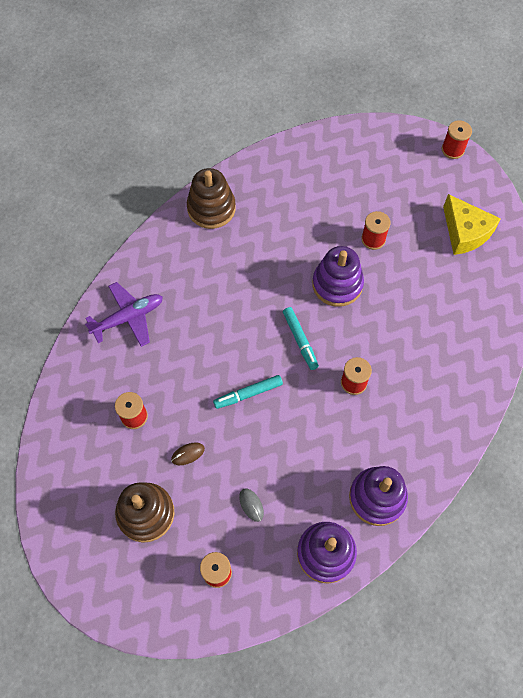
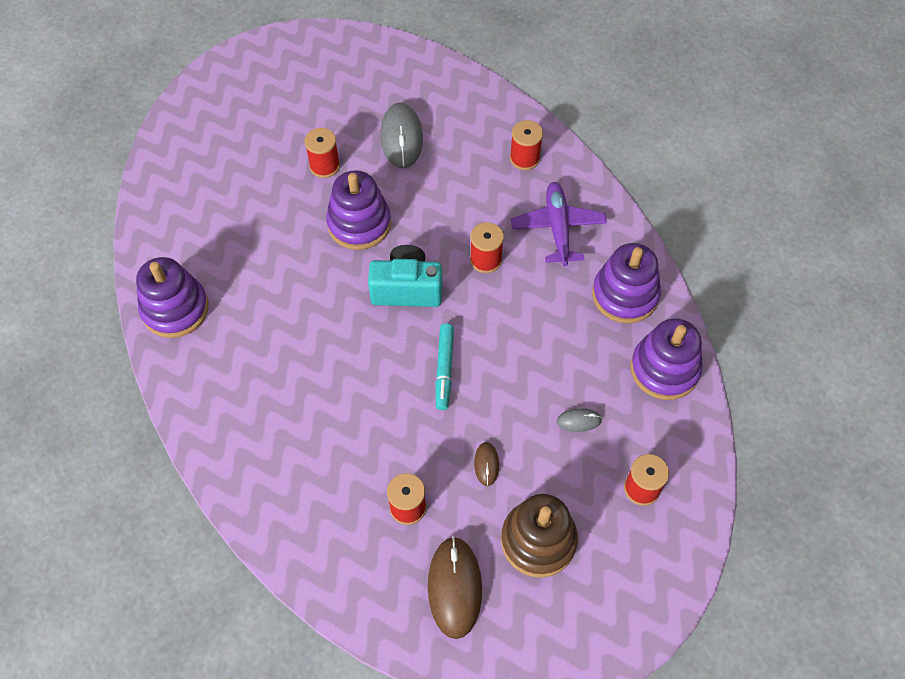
camera: 65 degrees left, 5 degrees down
purple plane [85,282,163,347] -> purple plane moved to [511,182,607,266]
brown stacking toy [187,168,236,229] -> purple stacking toy [136,257,209,338]
turquoise marker [283,307,319,370] -> turquoise camera [368,245,442,307]
red spool [442,120,472,159] -> red spool moved to [510,120,543,170]
yellow cheese [443,194,501,255] -> none
none -> grey mouse [380,103,423,168]
none -> brown mouse [428,536,482,639]

